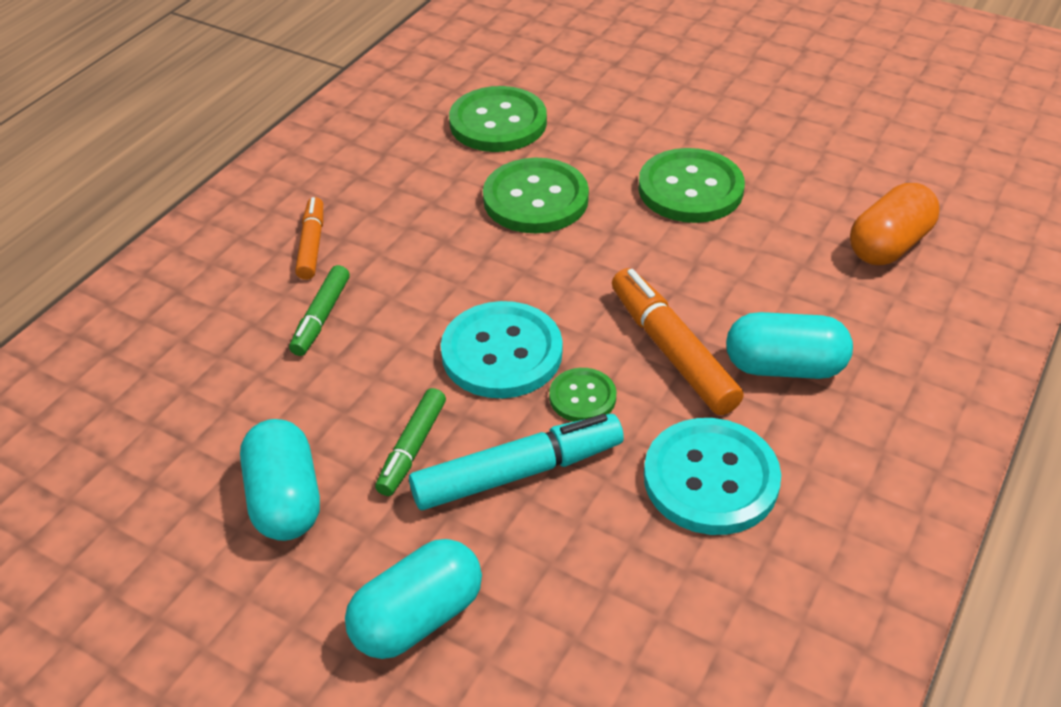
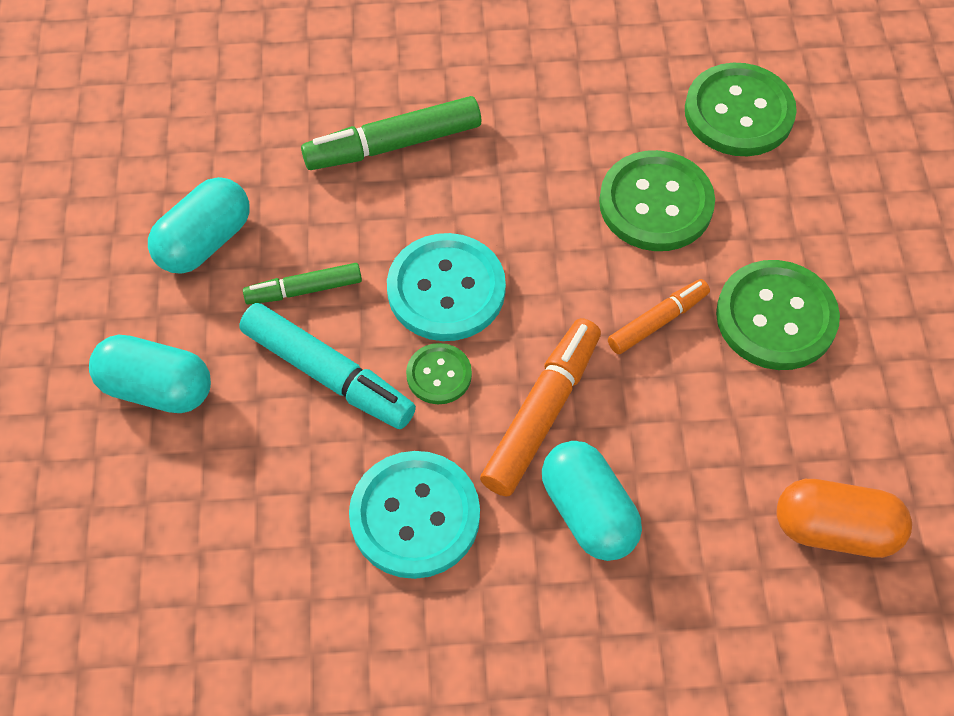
camera: 55 degrees right, 15 degrees up
green marker [289,265,350,356] -> green marker [301,96,481,170], size x1.64
orange marker [295,197,323,280] -> orange marker moved to [608,279,710,354]

